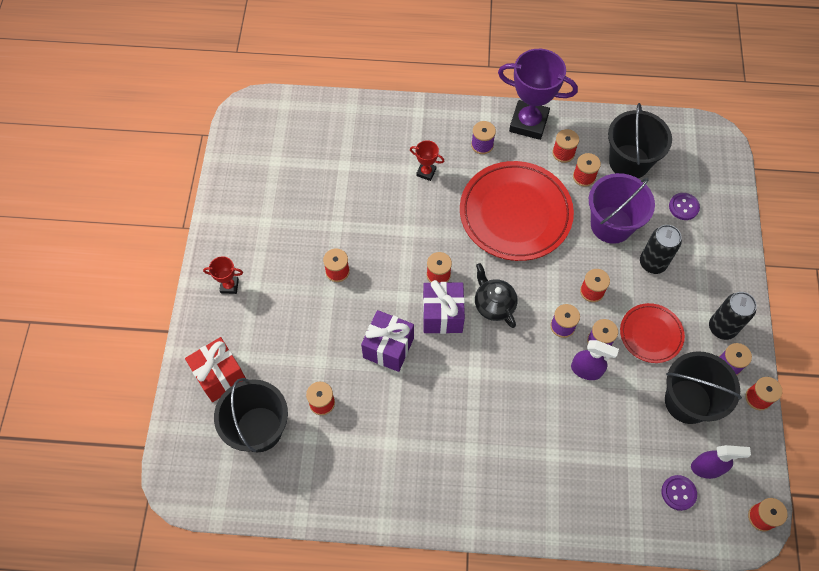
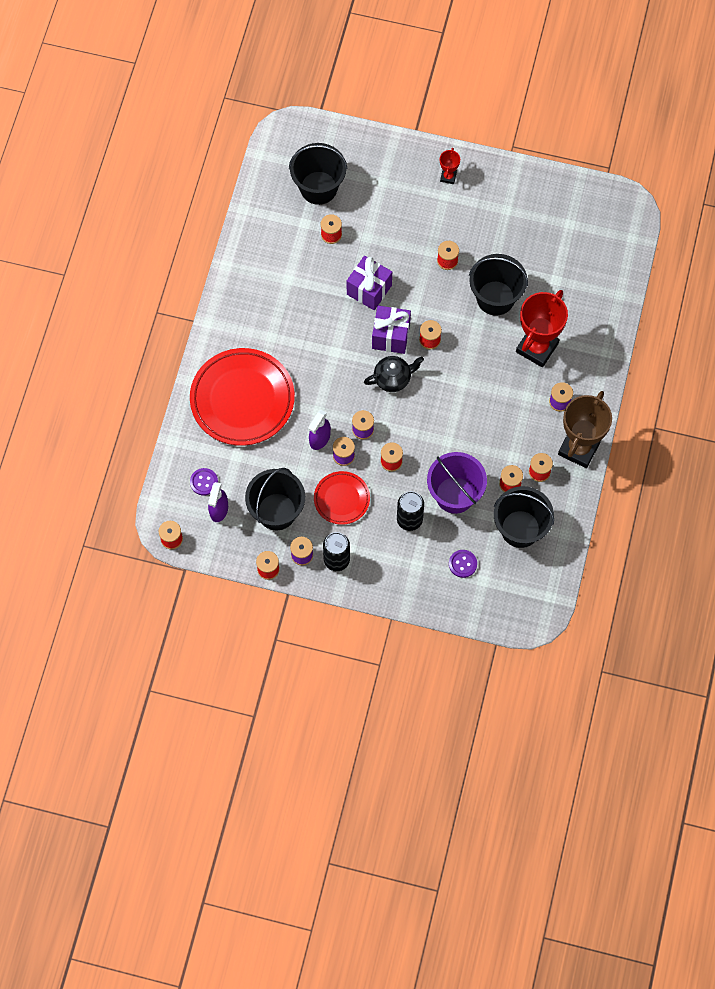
camera: 100 degrees right, 5 degrees up
red gift [185,337,246,402] -> none
red trophy [410,140,444,181] -> red trophy [516,290,568,367], size x2.16
red plate [460,161,574,261] -> red plate moved to [190,348,295,446]
purple trophy [498,49,578,140] -> brown trophy [558,391,612,468]
none -> black bucket [469,254,528,316]

